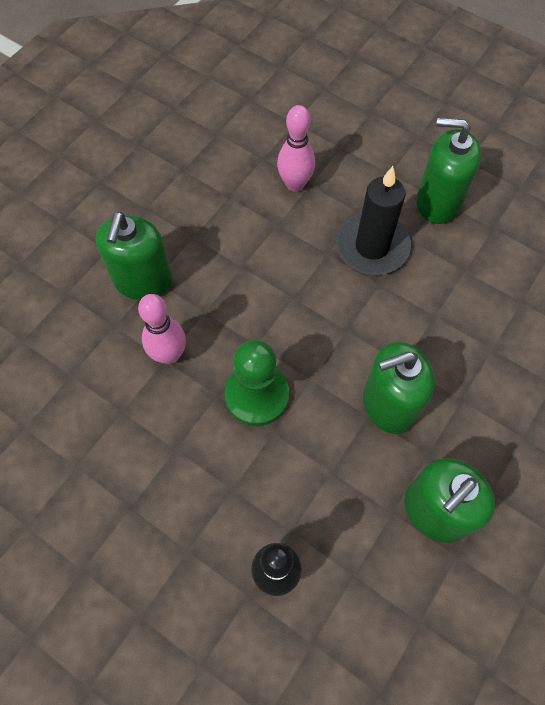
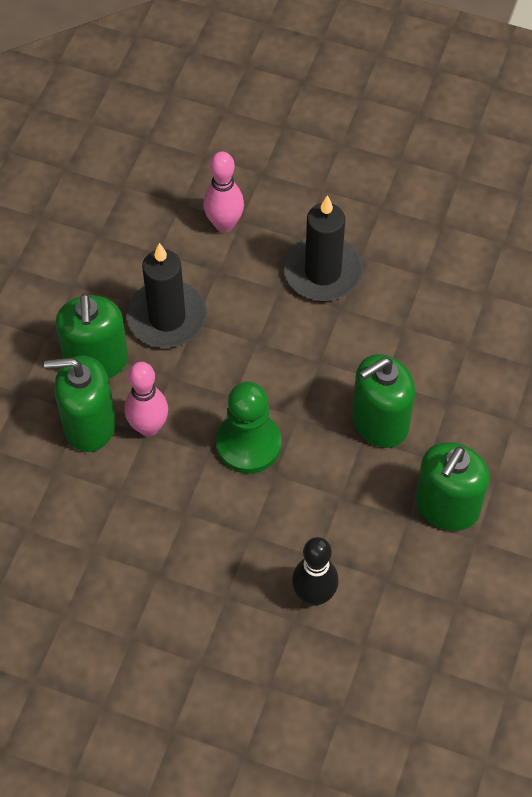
camera: 15 degrees left, 5 degrees down
green soap dispenser [416,118,481,224] -> green soap dispenser moved to [44,355,116,452]
none -> black candle [126,243,207,348]

